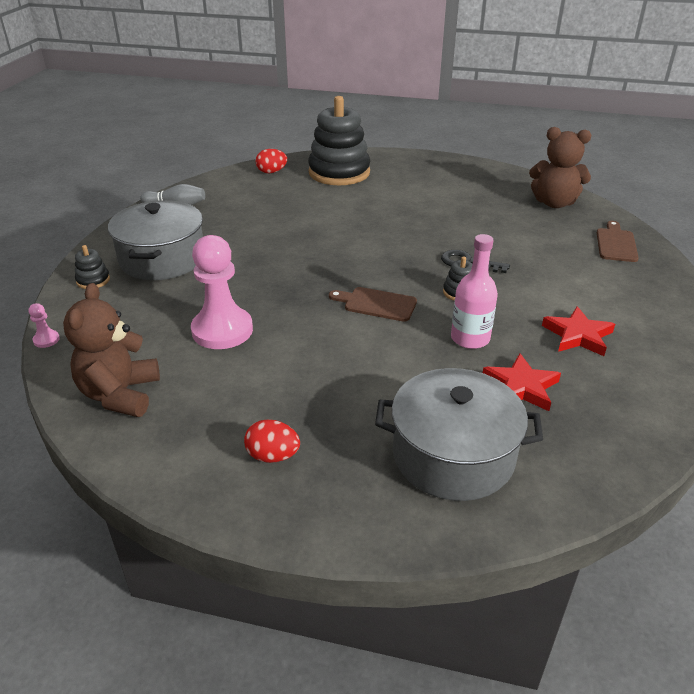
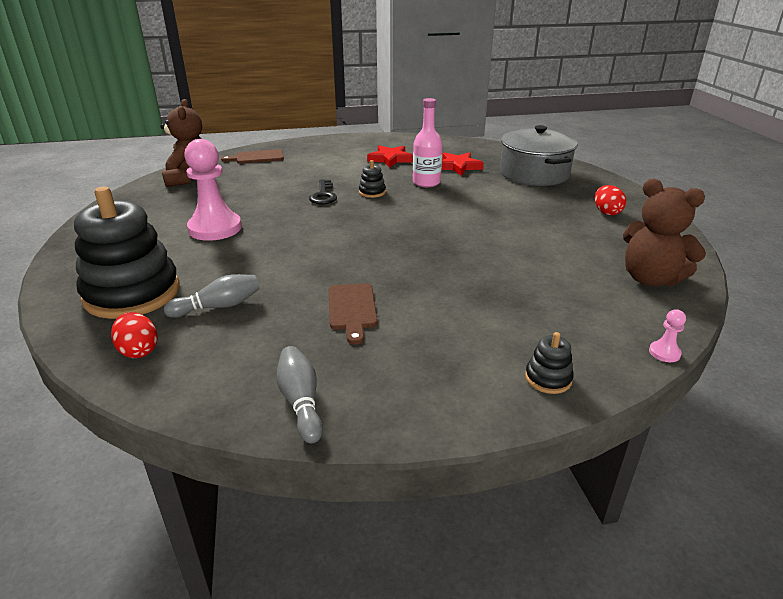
camera: 115 degrees left, 5 degrees down
brown teddy bear [63,283,160,417] -> brown teddy bear turned 60 degrees clockwise [623,179,706,286]
grey pot [108,200,203,280] -> none
pink pawn [191,235,253,349] -> pink pawn moved to [184,139,242,241]
brown cutting board [329,287,417,322] -> brown cutting board moved to [328,283,378,345]
none -> grey bowling pin [164,274,260,318]

